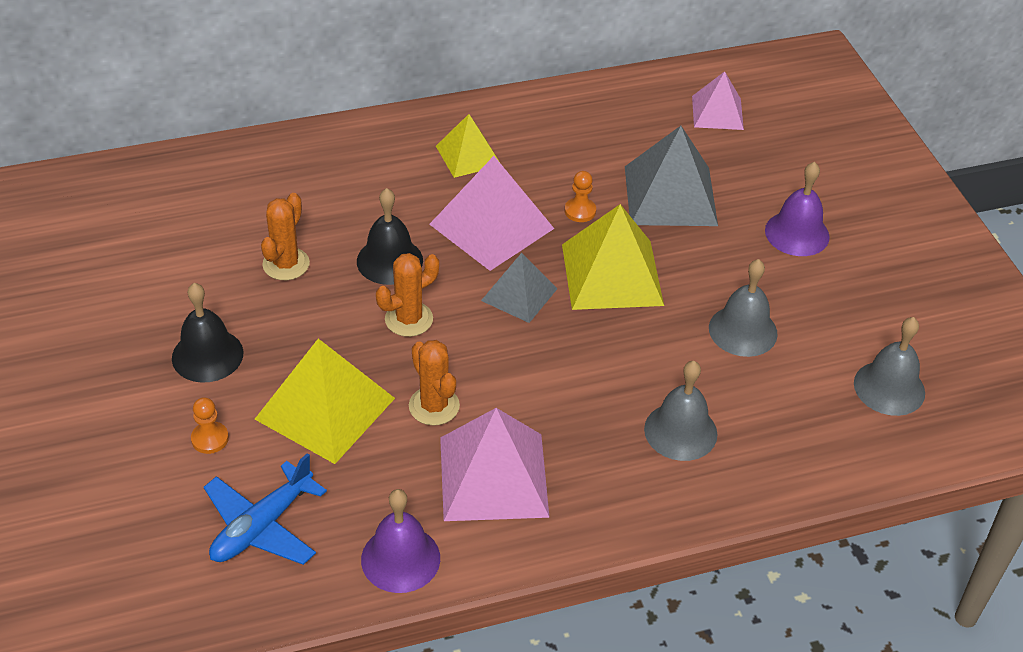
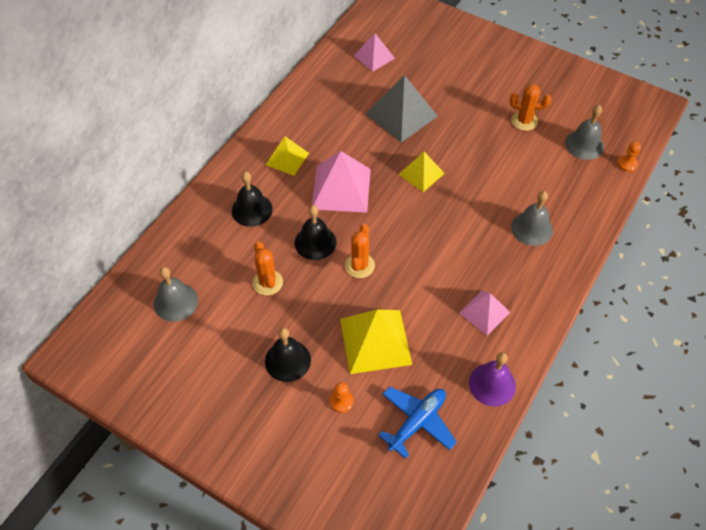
camera: 40 degrees left, 10 degrees up
blue plane [204,453,327,565] -> blue plane turned 135 degrees counterclockwise [378,387,457,459]
orange cactus [409,340,460,426] -> orange cactus moved to [510,84,552,131]
pink pyramid [440,408,550,521] -> pink pyramid [459,290,511,336], size x0.61
grey pyramid [481,253,558,323] -> none
yellow pyramid [562,204,664,310] -> yellow pyramid [398,152,445,192], size x0.61
orange pawn [565,171,596,222] -> orange pawn moved to [618,141,641,172]
grey bell [709,259,778,357] -> grey bell moved to [154,267,198,322]
purple bell [765,162,830,256] -> none
none -> black bell [232,172,273,227]

